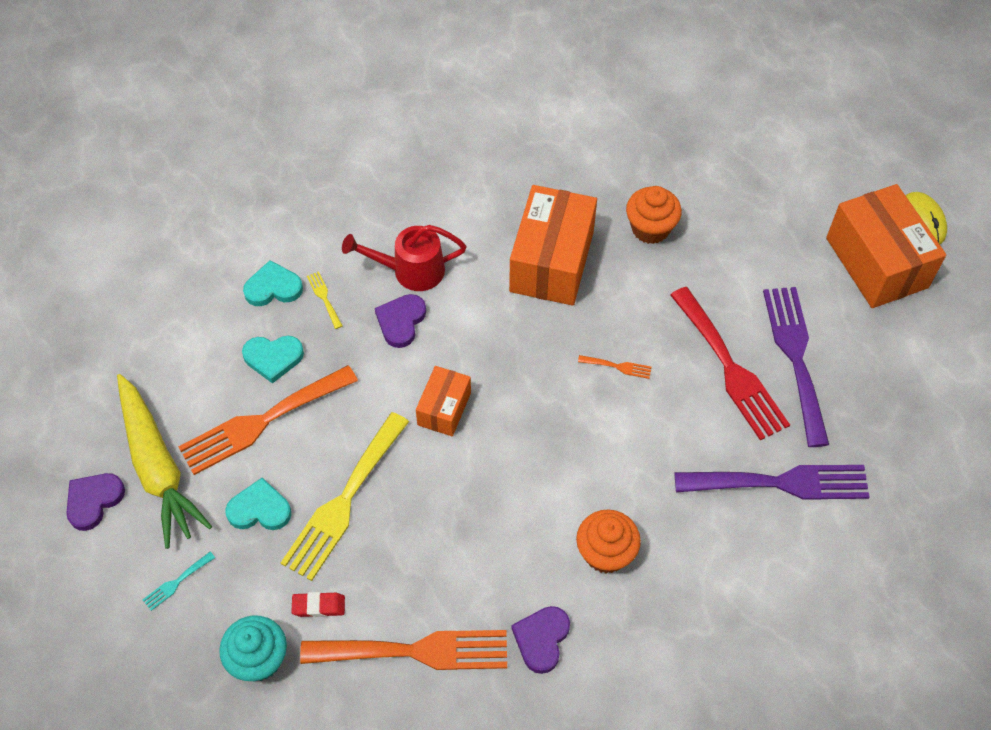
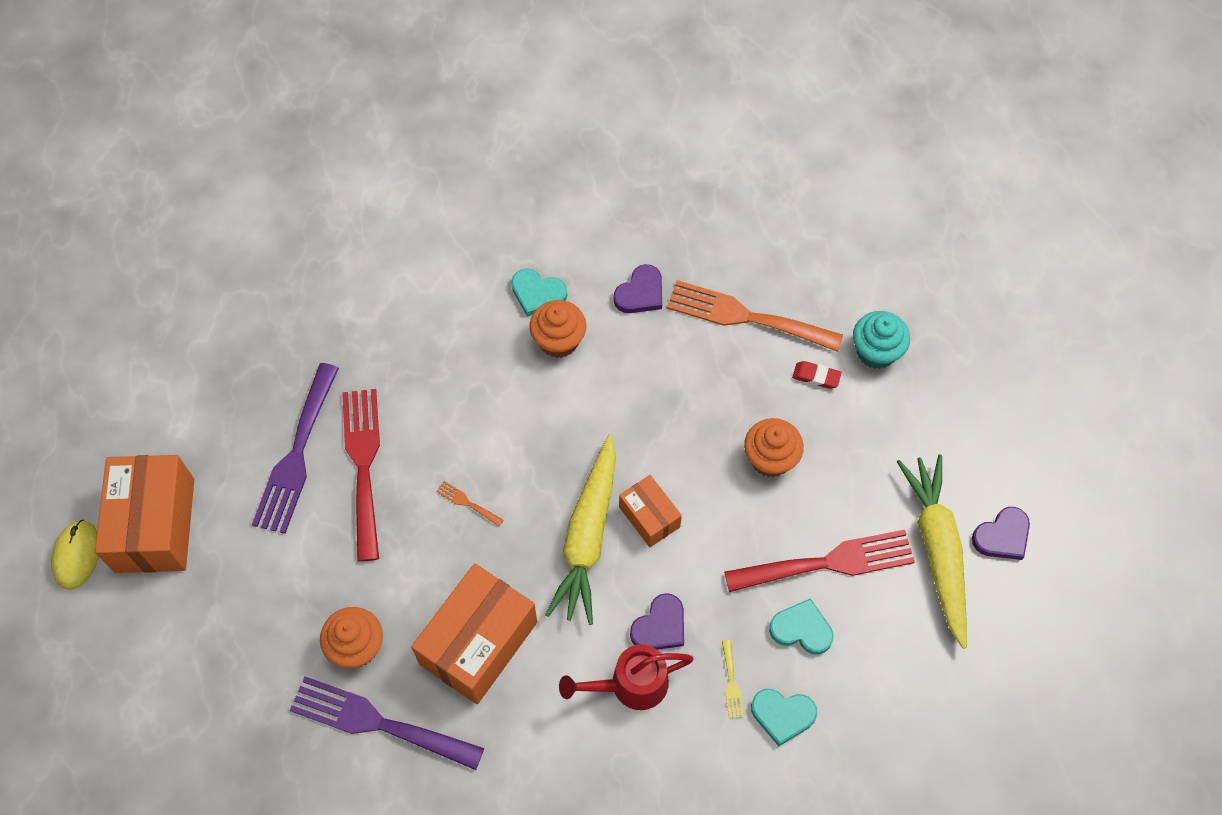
camera: 160 degrees left, 5 degrees up
turquoise fork [143,552,215,611] -> none
orange fork [178,365,358,475] -> red fork [724,530,915,592]
turquoise heart [225,478,291,530] -> turquoise heart moved to [511,269,567,317]
yellow fork [281,412,409,581] -> orange cupcake [744,418,804,477]
red watering can [342,225,466,291] -> red watering can turned 150 degrees clockwise [559,644,694,710]
orange box [416,366,471,436] -> orange box turned 75 degrees counterclockwise [619,475,682,547]
purple fork [674,465,870,500] -> purple fork moved to [290,677,484,770]
none -> yellow carrot [545,435,616,625]

